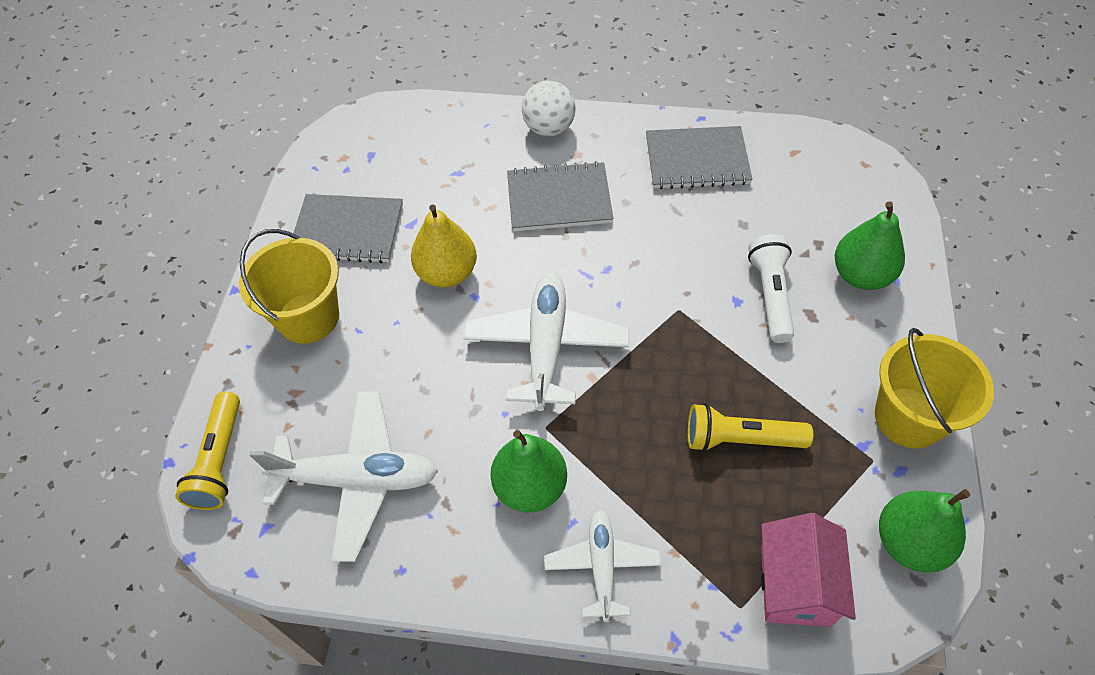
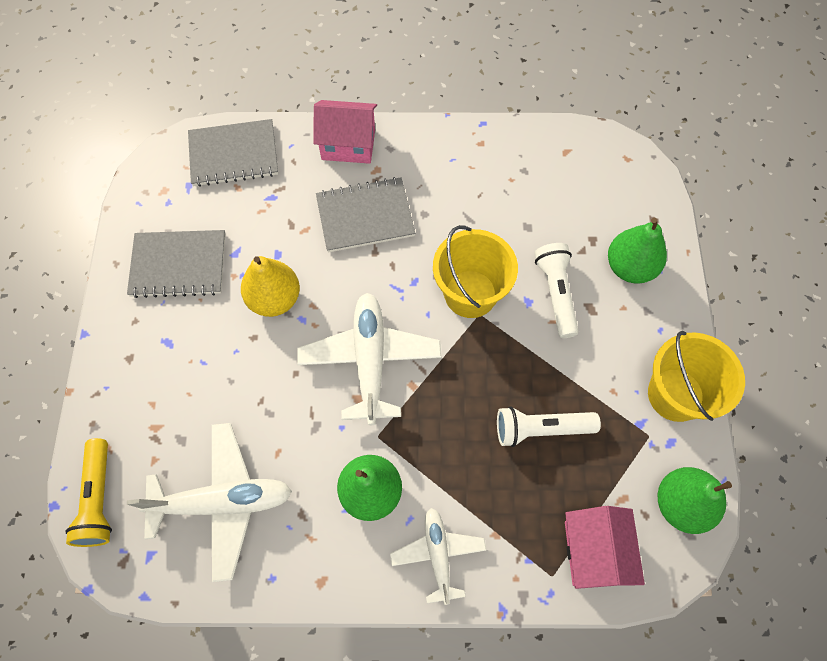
camera: 10 degrees left, 10 degrees up
yellow bucket [239,229,339,344] -> yellow bucket moved to [433,225,518,318]
white ball [522,81,576,136] -> pink house [313,100,377,164]
grey notebook [646,126,753,189] -> grey notebook moved to [188,119,278,187]
yellow flashlight [688,404,813,452] -> white flashlight [497,406,601,447]

